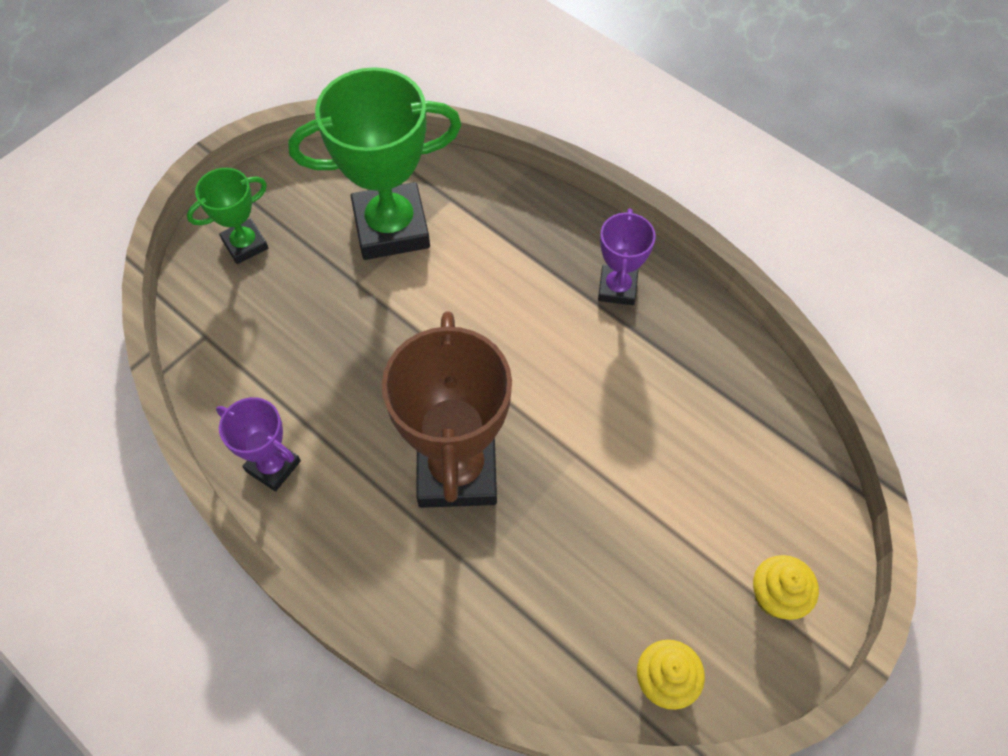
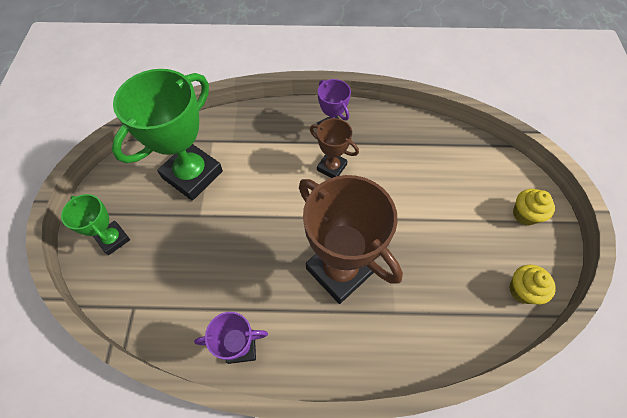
camera: 40 degrees left, 0 degrees up
green trophy [187,168,269,264] -> green trophy turned 60 degrees counterclockwise [61,194,130,255]
none -> brown trophy [310,118,359,178]

